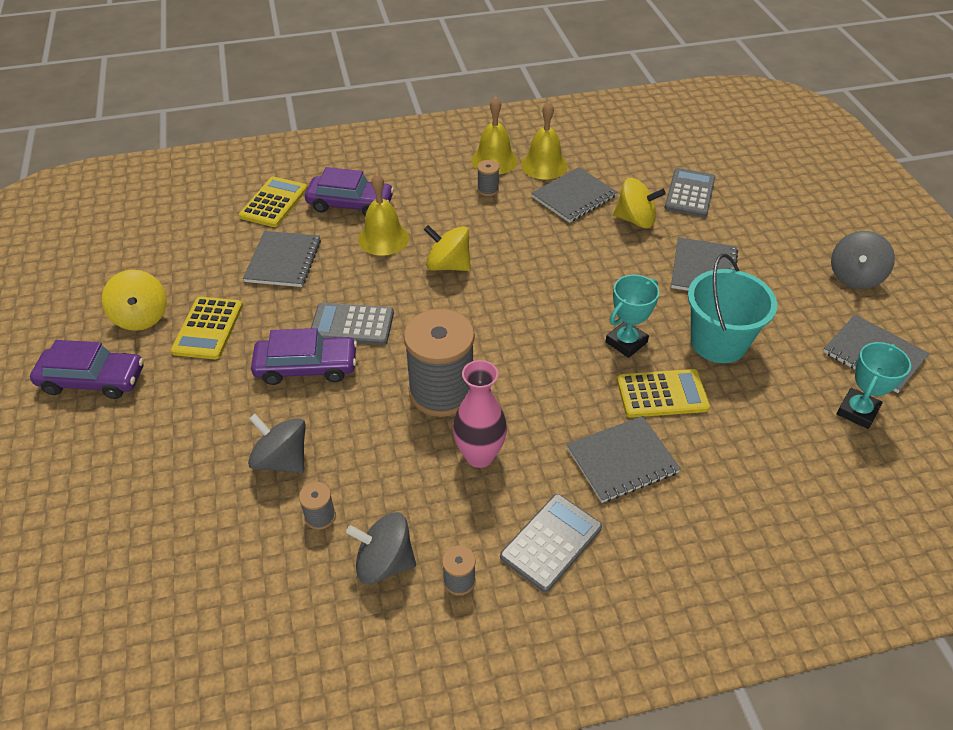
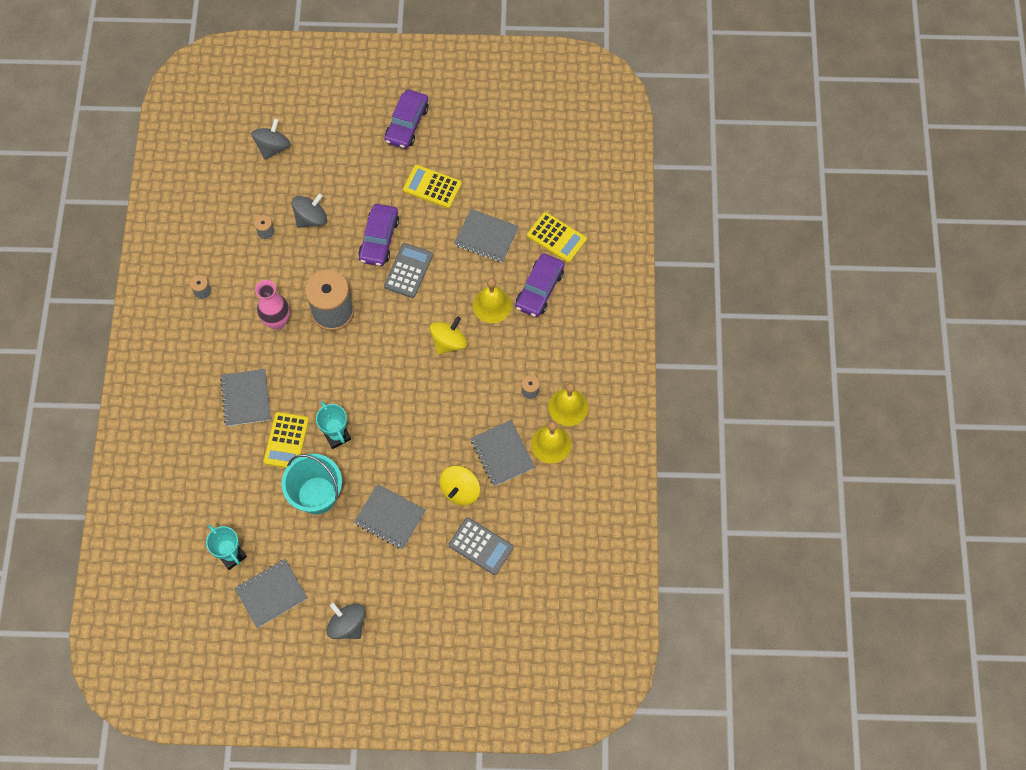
camera: 105 degrees right, 20 degrees up
yellow spinning top [102,270,167,331] -> none
grey spinning top [346,512,416,584] -> grey spinning top moved to [251,118,290,160]
grey calculator [500,494,602,592] -> none

